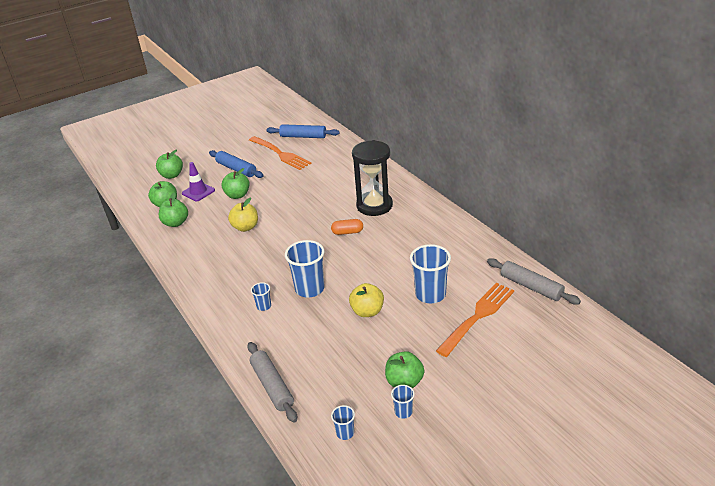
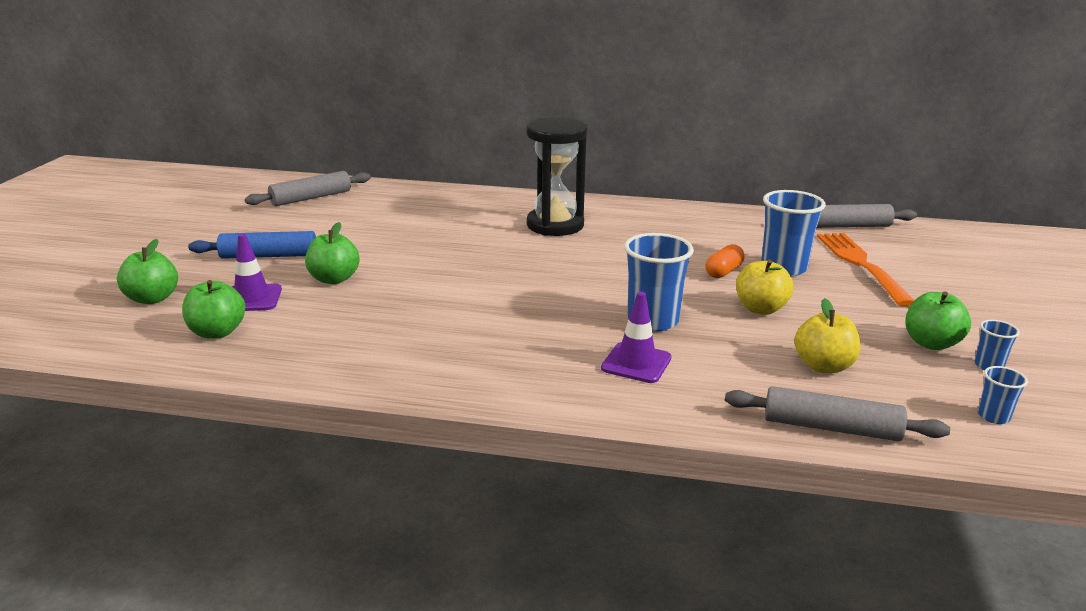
camera: 50 degrees left, 10 degrees down
green apple [159,192,188,227] -> none
yellow apple [228,197,258,232] -> yellow apple moved to [795,298,861,373]
orange fork [249,136,312,170] -> none
blue cup [251,282,271,311] -> purple traffic cone [601,292,672,383]
blue rolling pin [267,124,340,138] -> grey rolling pin [245,171,371,206]
orange capsule [331,219,363,235] -> orange capsule moved to [705,244,745,278]

